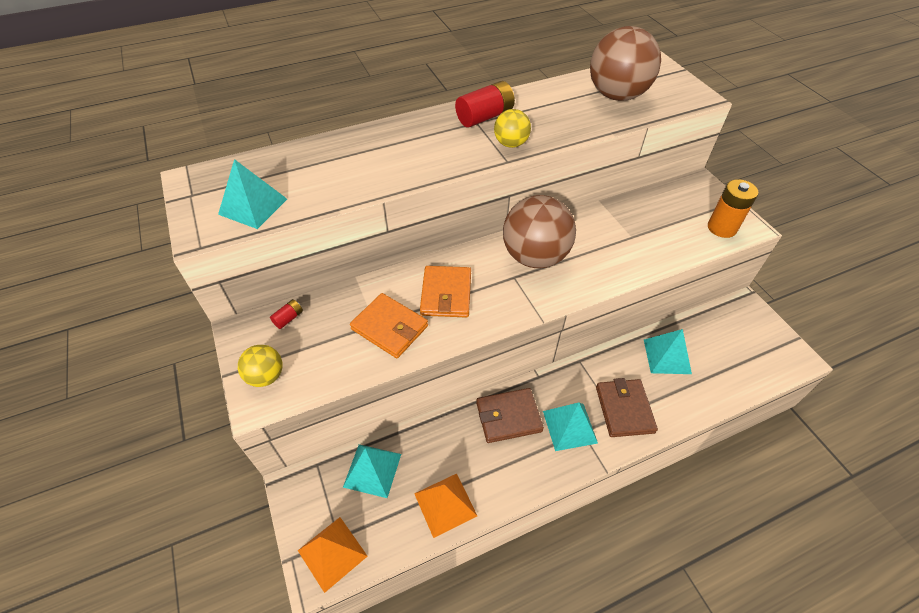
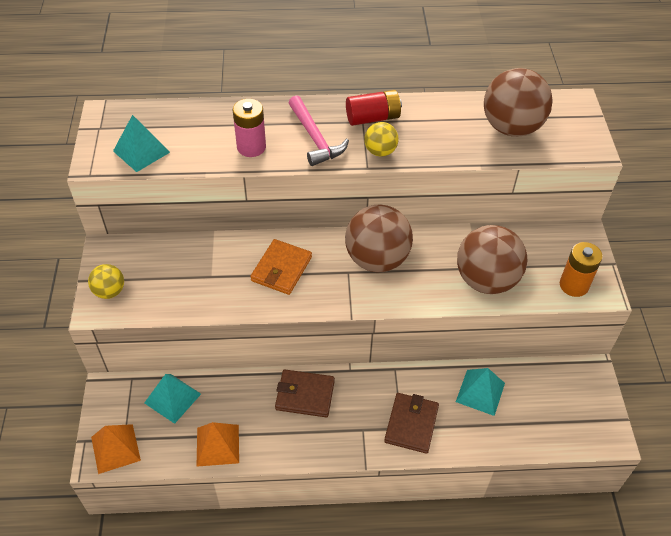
camera: 20 degrees right, 0 degrees up
red battery [270,299,303,329] -> none
orange wallet [350,293,428,358] -> none
turquoise pyramid [543,402,598,451] -> none
none -> pink battery [233,99,266,157]
none -> pink hammer [289,95,349,166]
none -> brown ball [457,225,527,294]

